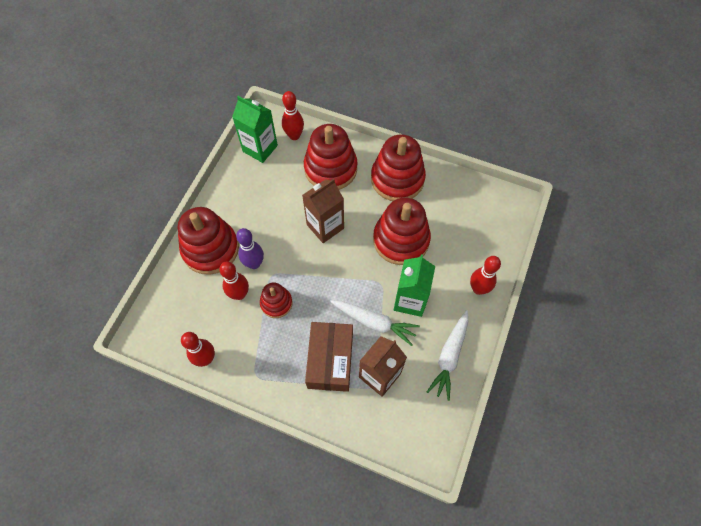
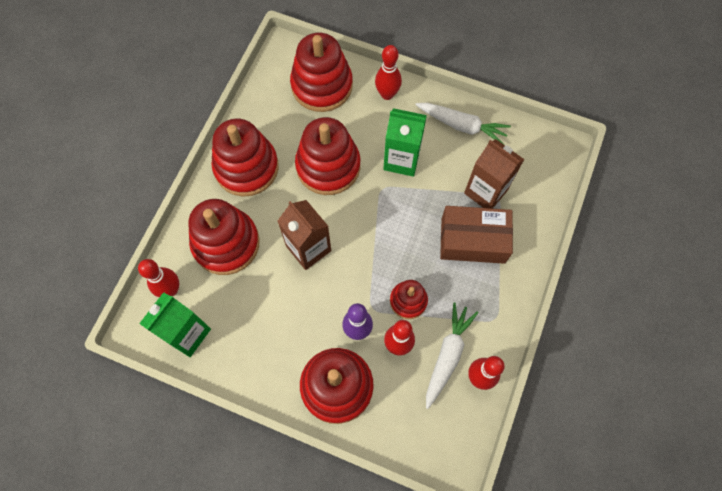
camera: 90 degrees left, 5 degrees up
white carrot [330,300,420,346] -> white carrot moved to [426,302,479,409]
none -> red stacking toy [290,33,353,112]

